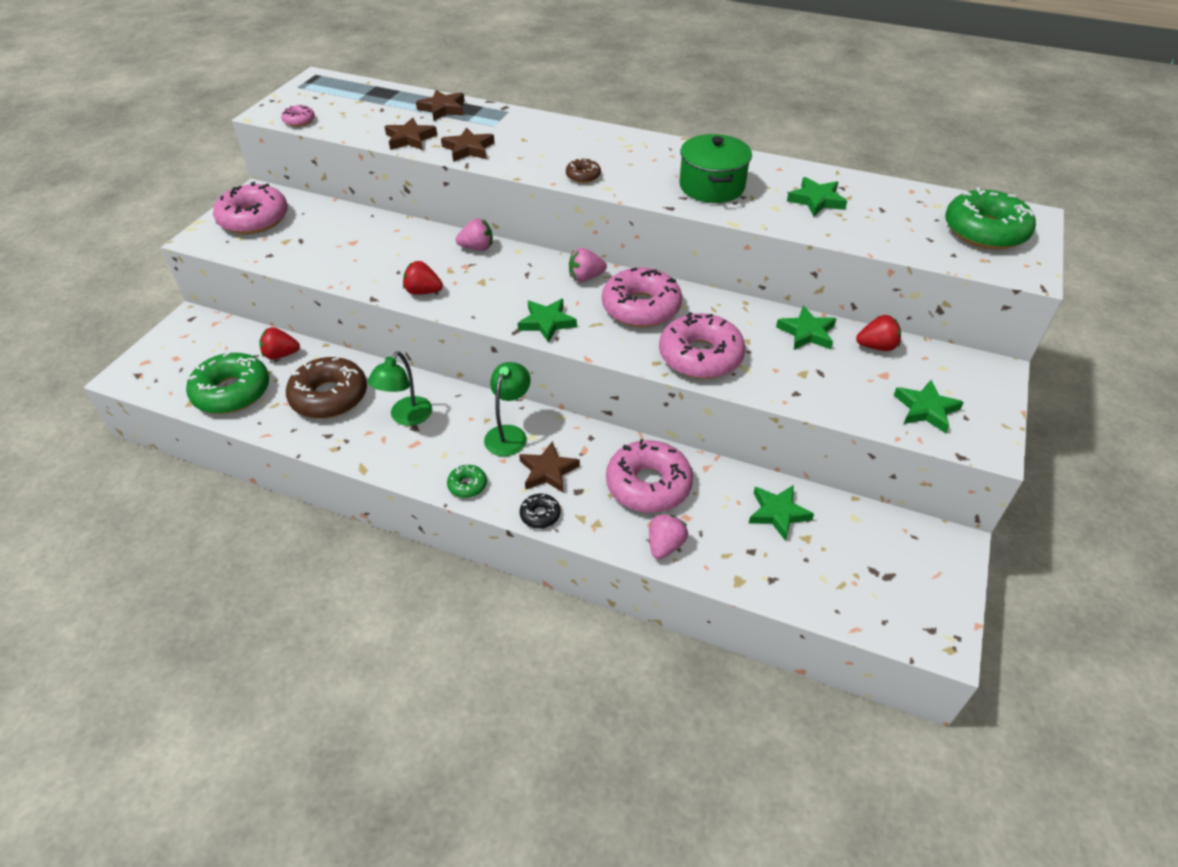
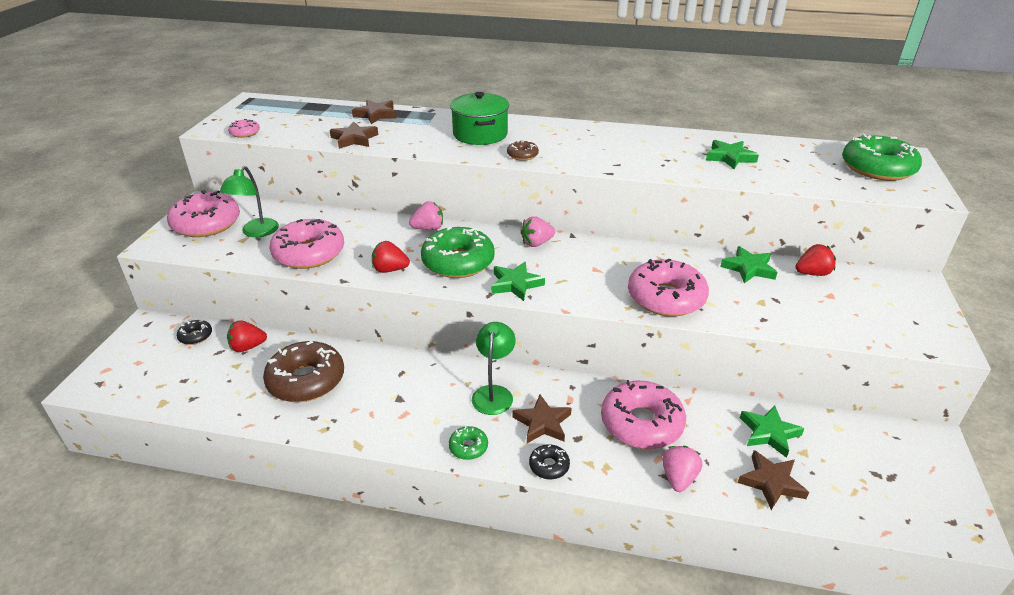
camera: 10 degrees left, 10 degrees down
green donut [186,352,269,414] -> green donut moved to [421,226,495,278]
green lamp [367,351,432,426] -> green lamp moved to [219,166,279,237]
brown star [441,127,495,162] -> brown star moved to [738,450,809,510]
pink donut [602,267,682,327] -> pink donut moved to [269,219,344,269]
green pot [680,134,752,203] -> green pot moved to [450,92,509,145]
green star [894,380,964,433] -> none
none -> black donut [177,320,212,345]

